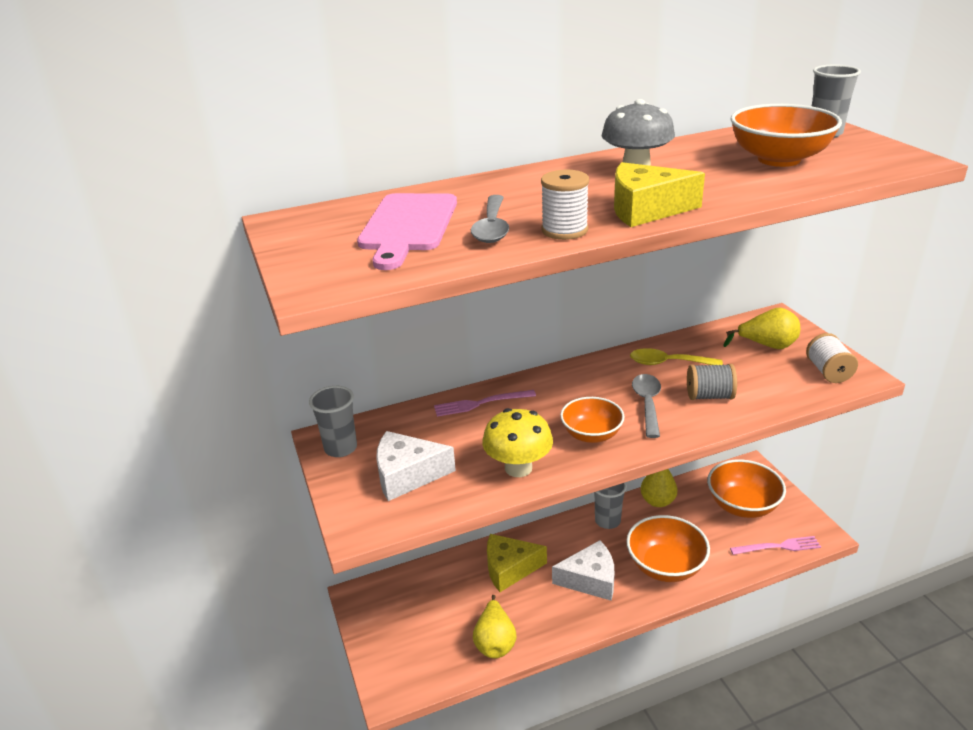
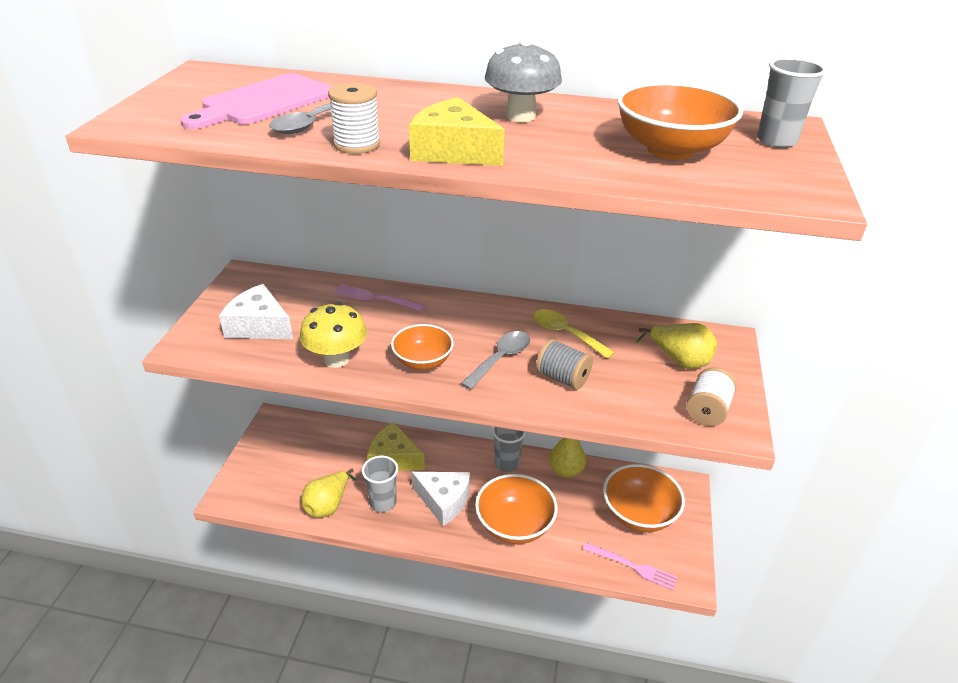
camera: 30 degrees right, 5 degrees up
grey cup [309,386,357,457] -> grey cup moved to [362,456,398,512]

